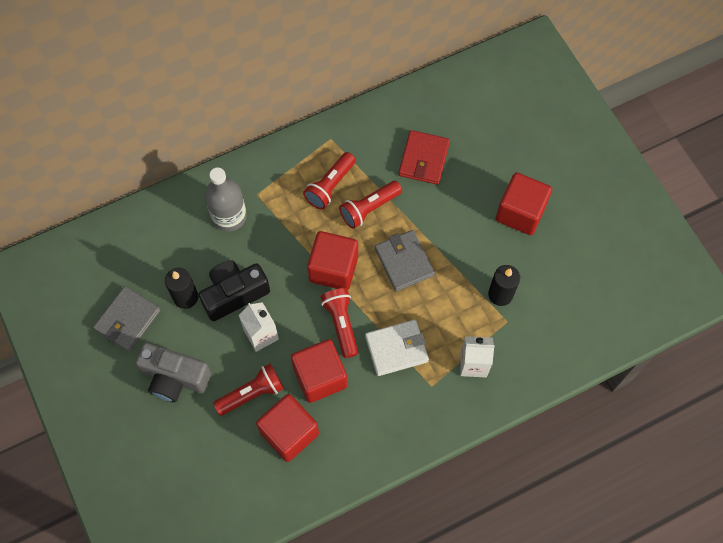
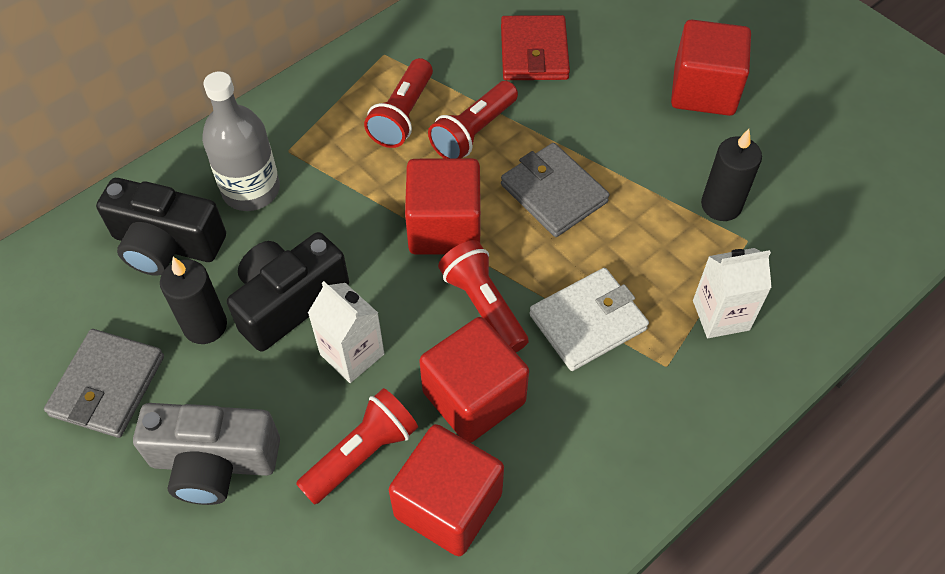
camera: 15 degrees left, 10 degrees down
none -> black camera [96,178,226,276]

